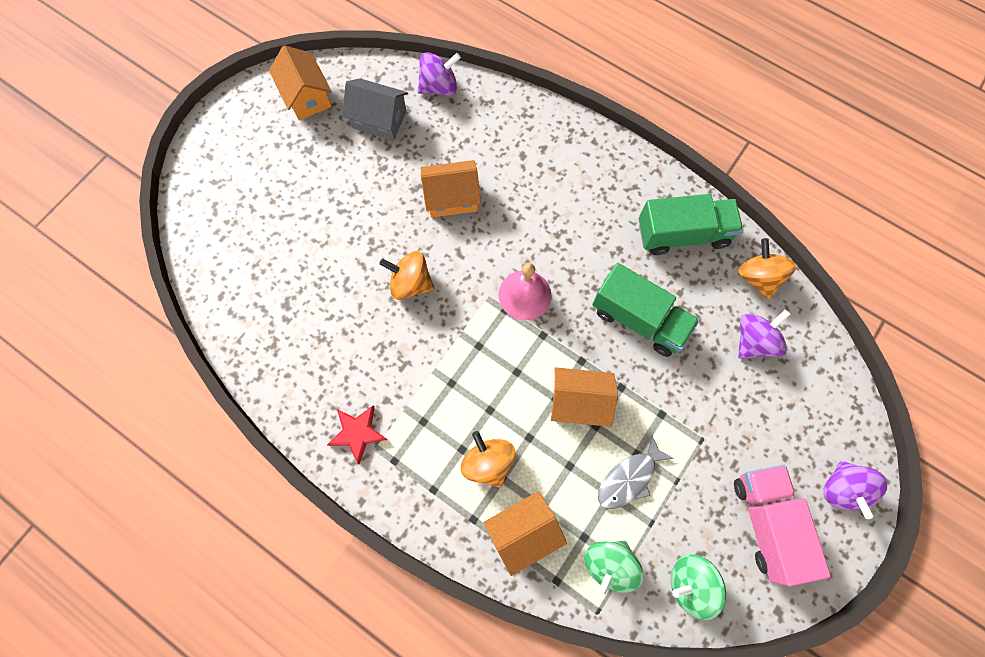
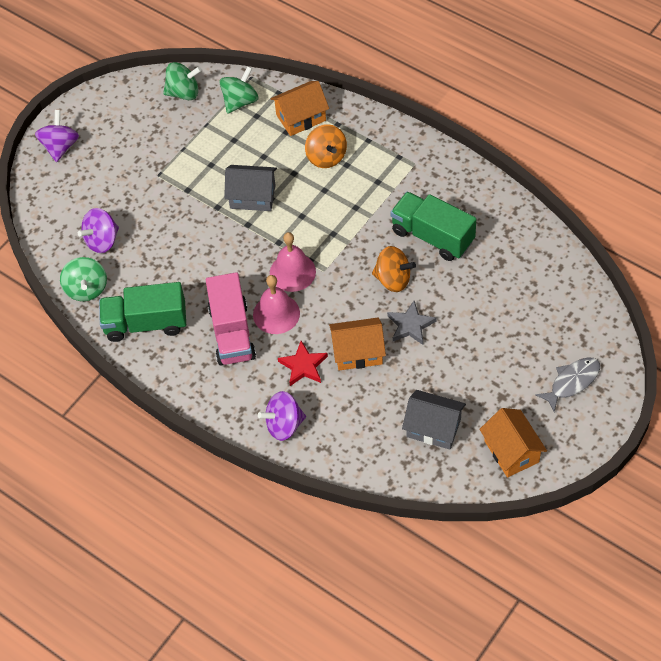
camera: 175 degrees left, 15 degrees down
red star [327,405,388,464] -> red star moved to [278,341,328,386]
purple spinning top [418,52,461,96] -> purple spinning top moved to [258,391,306,441]
orange house [551,367,618,427] -> grey house [224,165,277,211]
green truck [592,263,700,357] -> green truck moved to [390,192,476,261]
grey fish [598,435,674,509] -> grey fish moved to [535,358,600,412]
pink truck [734,465,831,587] -> pink truck moved to [206,272,256,366]
orange spinning top [738,238,796,299] -> green spinning top [60,257,107,301]
none -> pink bell [253,275,300,334]
none -> grey star [387,301,437,345]

